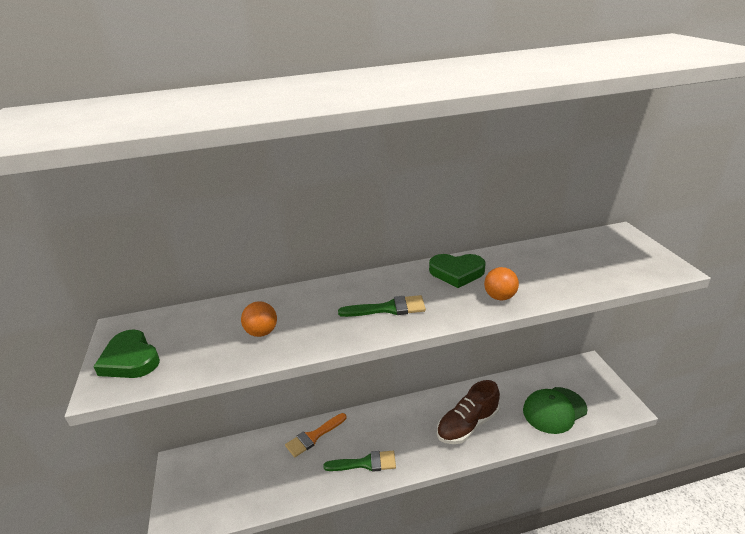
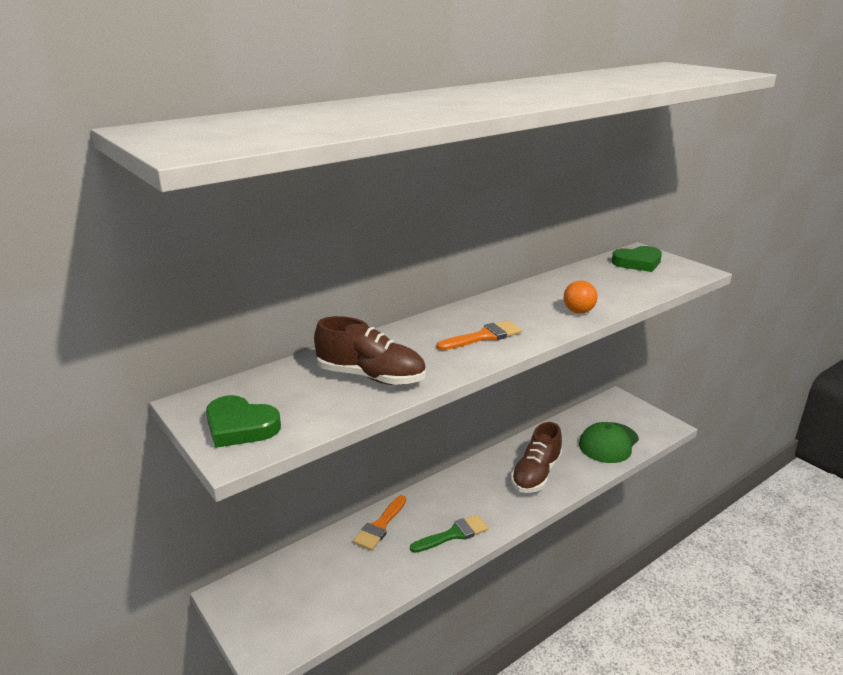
camera: 25 degrees left, 5 degrees down
orange ball [241,301,277,337] -> brown shoe [314,316,426,385]
green brush [338,295,426,317] -> orange brush [436,320,522,350]
green heart [429,254,486,288] -> green heart moved to [611,246,662,272]

